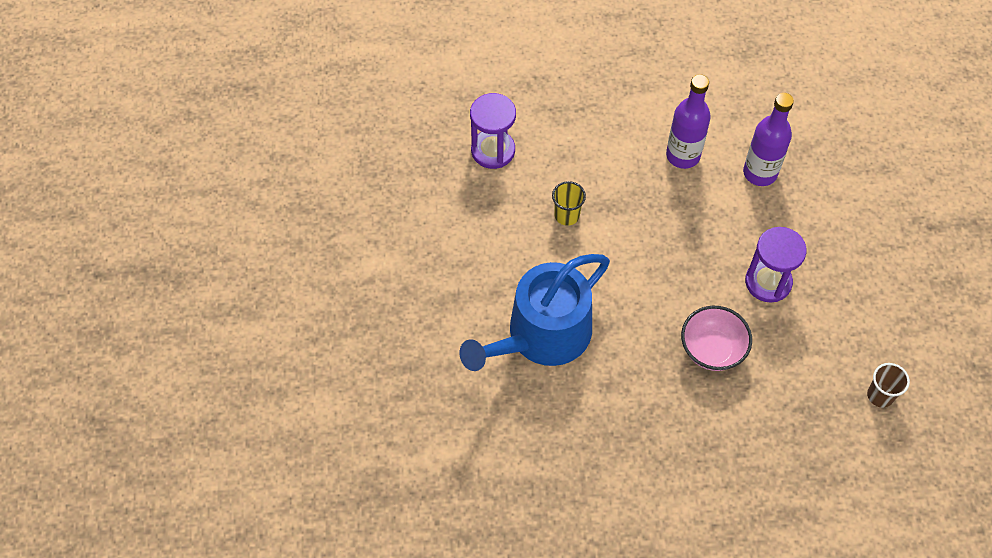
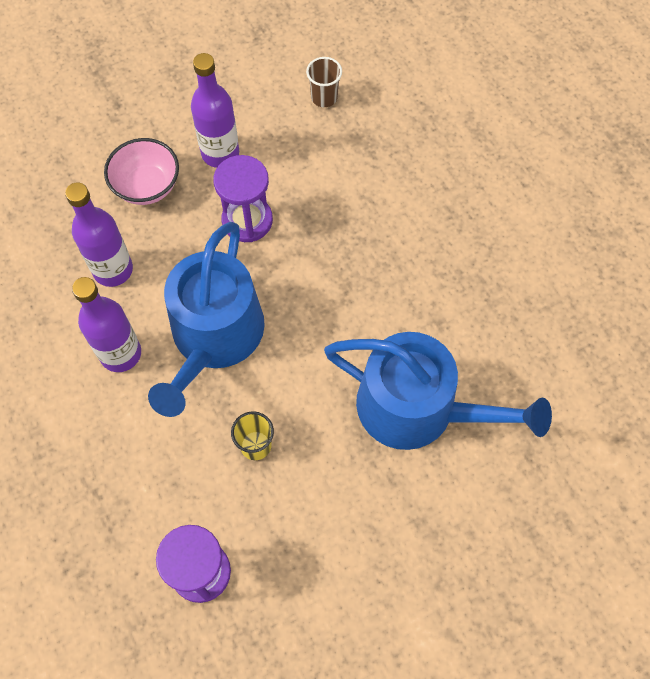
camera: 115 degrees left, 5 degrees up
pink bowl [681,306,752,371] -> pink bowl moved to [104,138,179,205]
none -> blue watering can [148,222,265,417]
none -> purple bottle [191,53,239,168]

